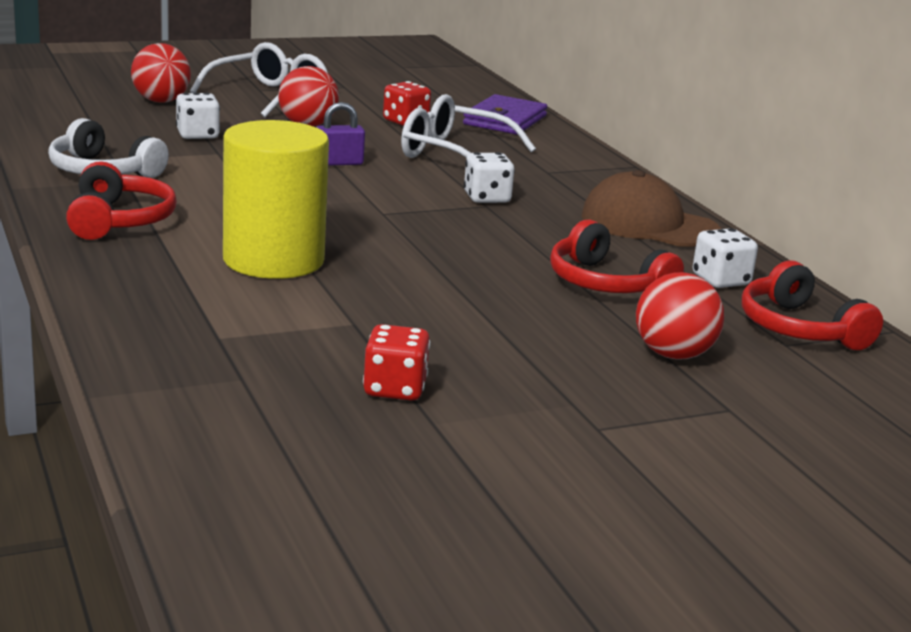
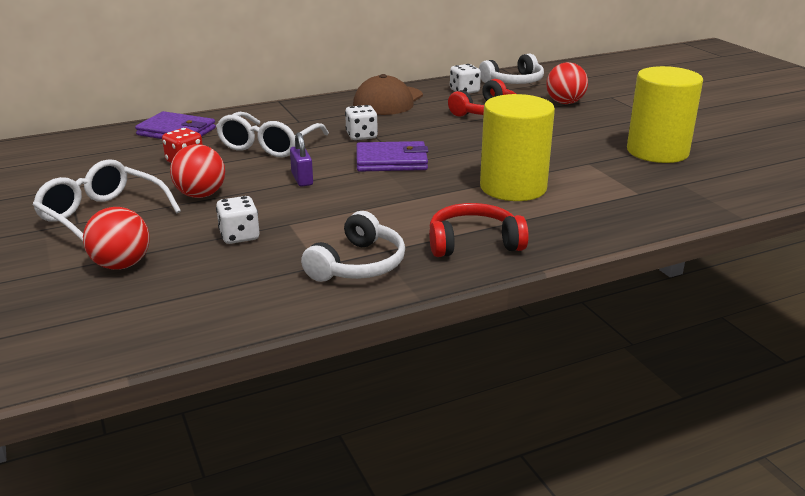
camera: 90 degrees left, 5 degrees up
red dice [363,324,430,401] -> yellow cylinder [627,66,703,163]
red headphones [742,261,883,350] -> white headphones [479,53,544,84]
none -> purple wallet [357,141,429,172]

